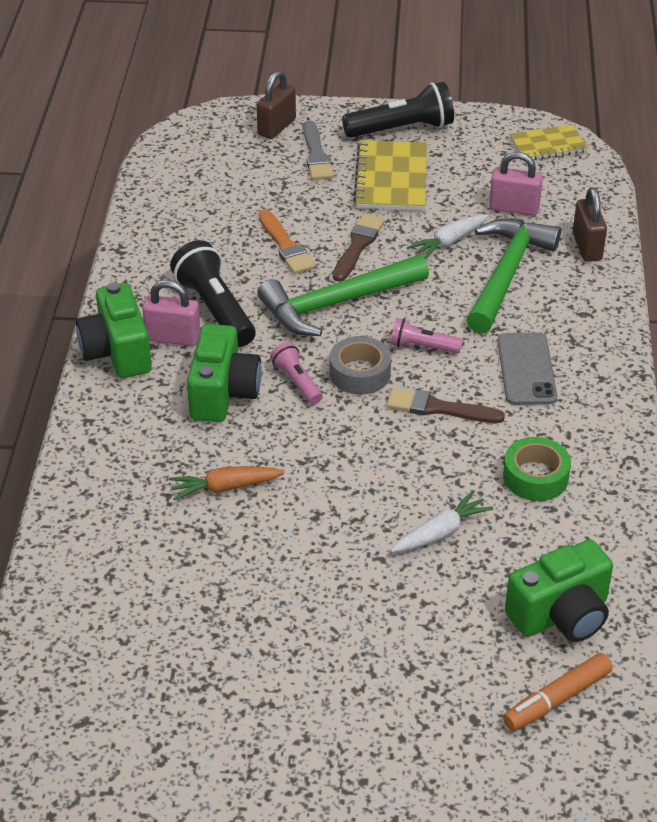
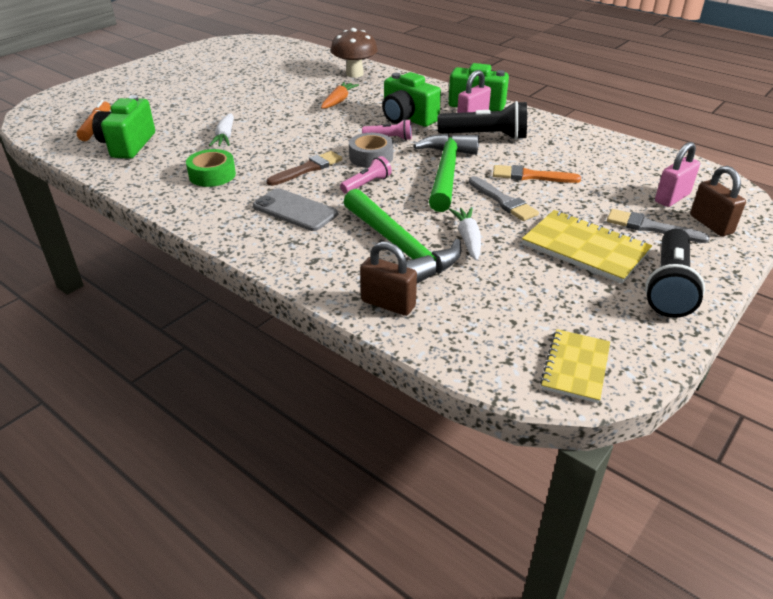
camera: 125 degrees right, 5 degrees down
brown brush [333,214,385,282] -> grey brush [469,176,539,221]
pink padlock [489,152,543,216] -> pink padlock moved to [655,142,700,207]
none -> brown mushroom [331,28,378,78]

